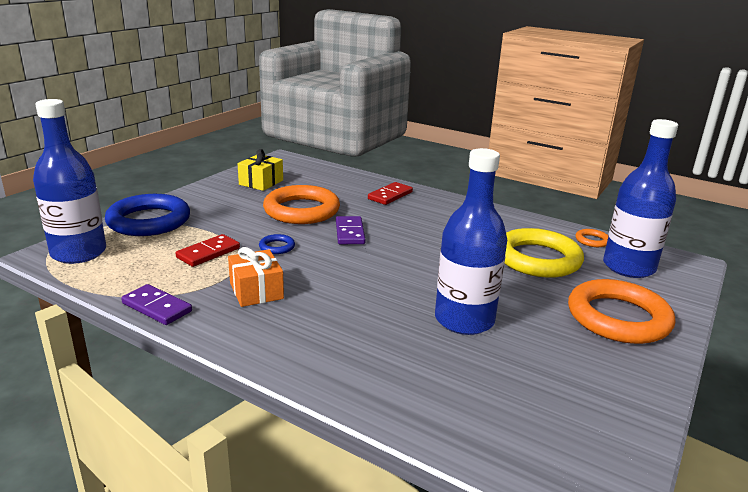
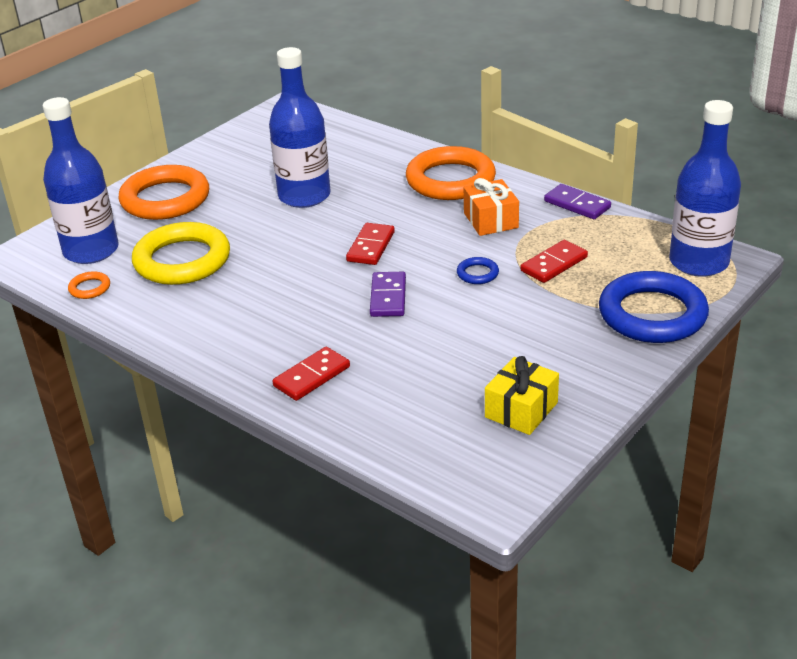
camera: 170 degrees left, 10 degrees up
orange ring [263,185,340,224] -> orange ring moved to [406,146,496,200]
none -> red domino [346,223,395,265]

